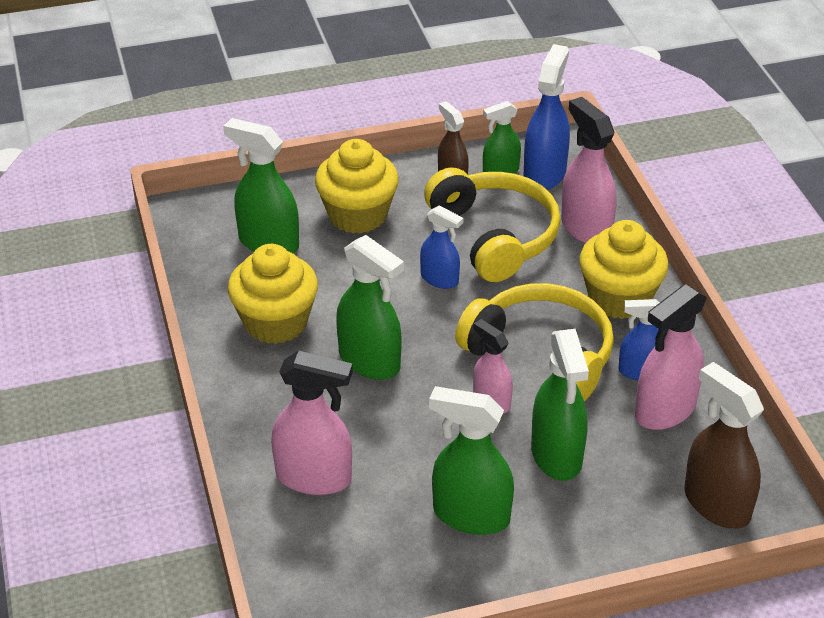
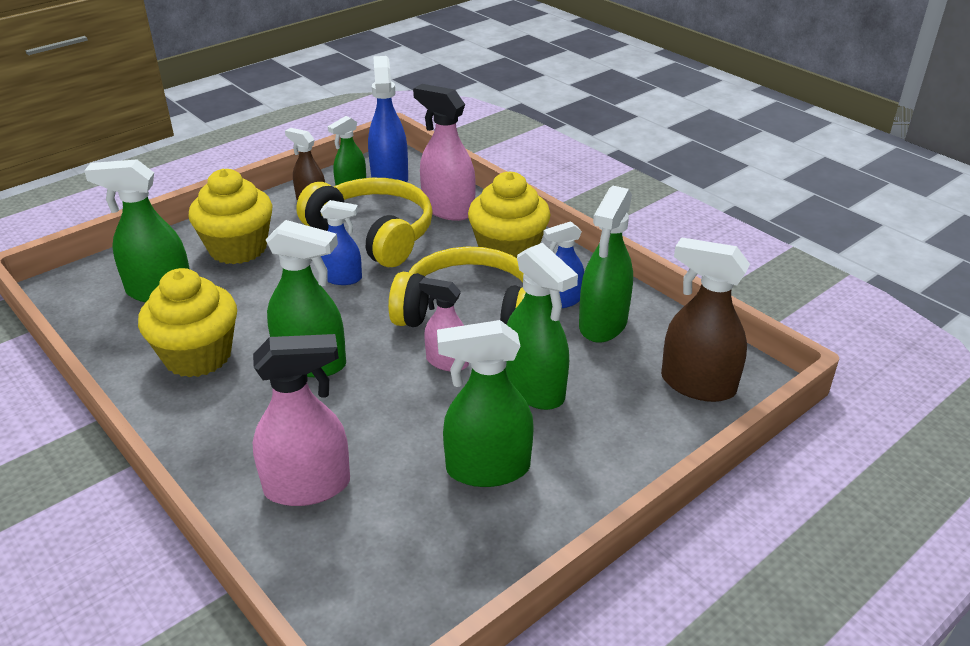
camera: 25 degrees left, 5 degrees down
pink spray bottle [635,284,707,430] -> green spray bottle [579,186,633,343]

